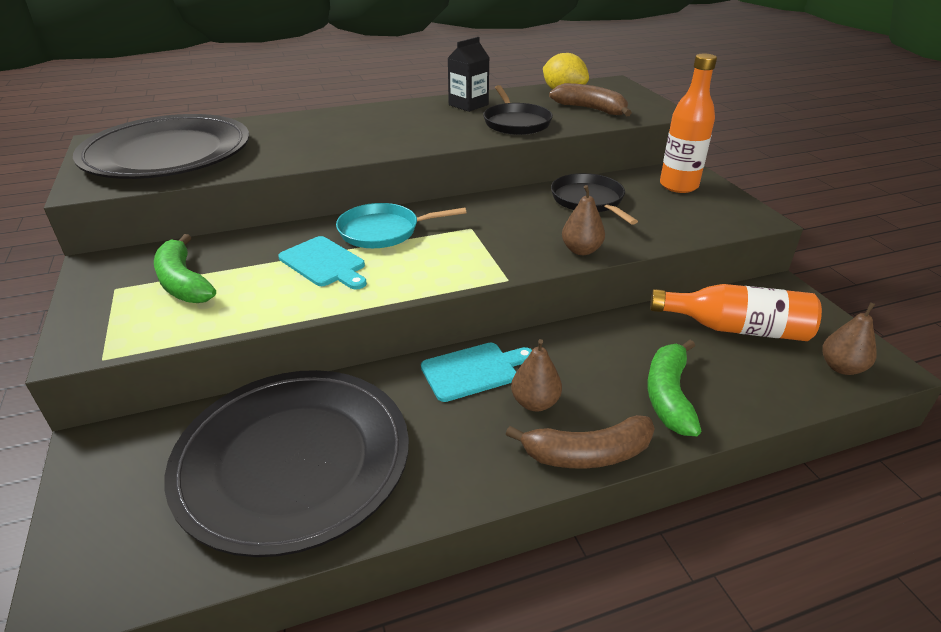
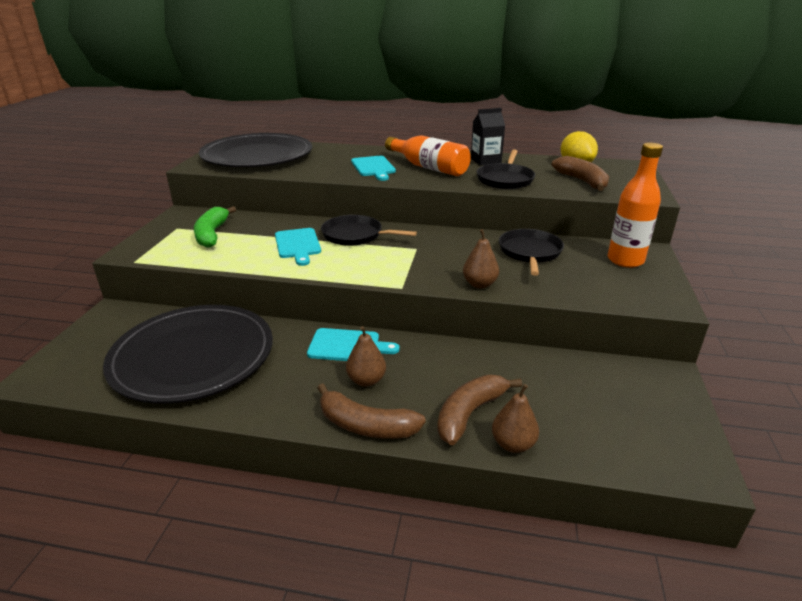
camera: 30 degrees right, 5 degrees down
turquoise pan [336,203,466,248] -> black pan [321,215,417,246]
green banana [647,340,701,436] -> brown banana [437,375,522,445]
orange bottle [650,284,822,341] -> orange bottle moved to [385,135,471,176]
brown pear [822,302,877,375] -> brown pear moved to [492,384,539,453]
none -> turquoise cutting board [351,156,396,181]

